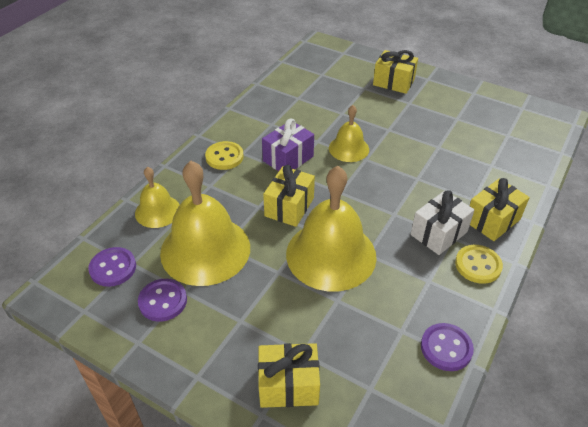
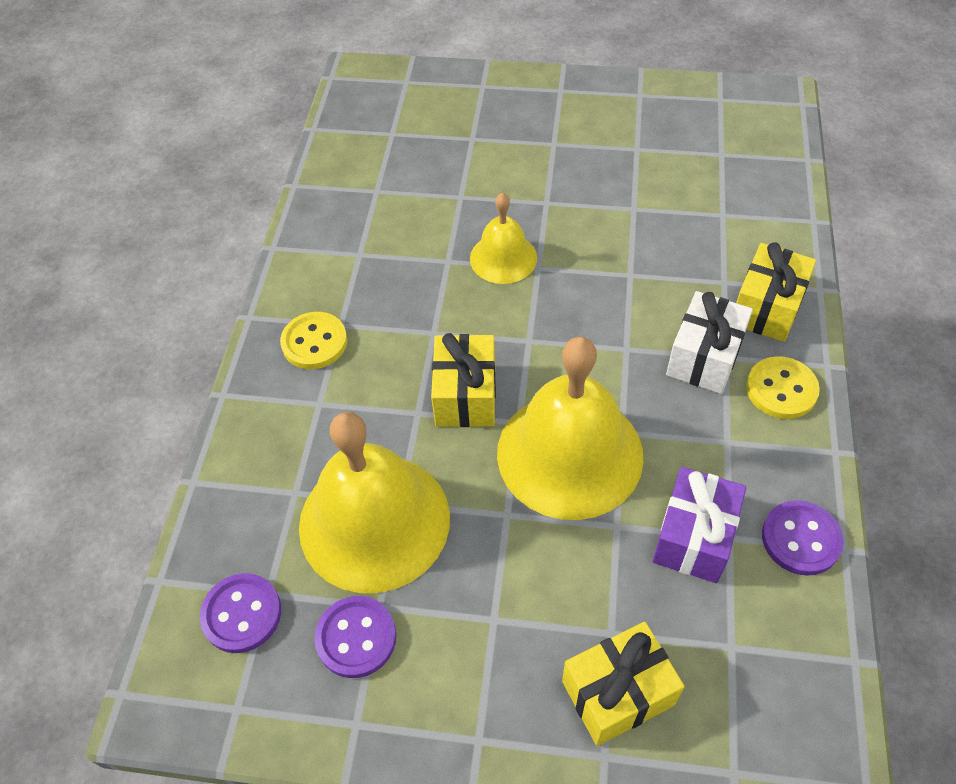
camera: 20 degrees left, 10 degrees up
yellow bell [135,167,180,228] -> none
purple gift [262,119,314,171] -> purple gift moved to [653,467,746,583]
yellow gift [373,50,418,94] -> none

